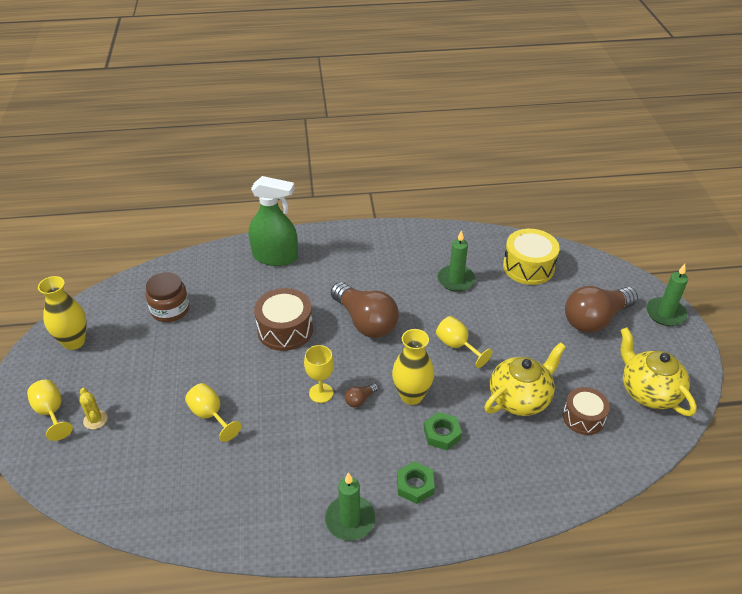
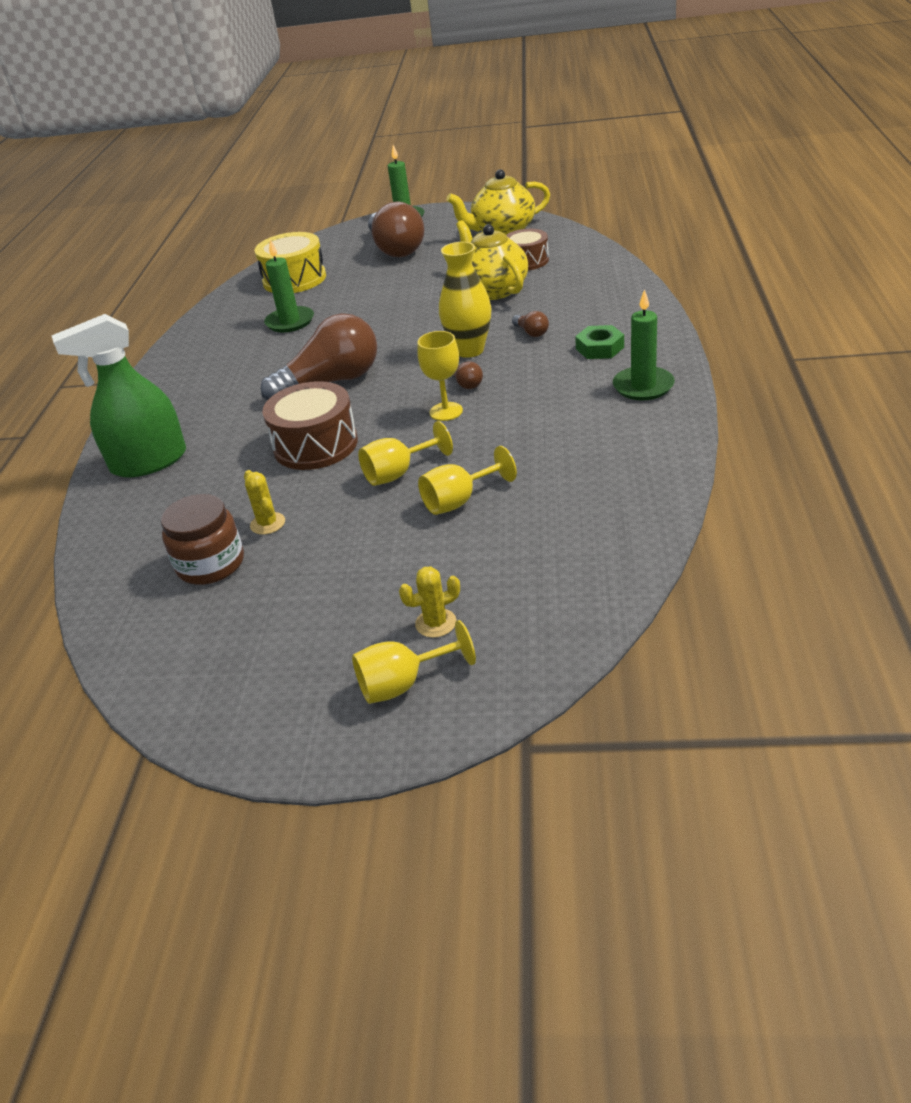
camera: 75 degrees left, 5 degrees down
yellow vase [38,276,87,350] -> none
green spray bottle [249,176,298,266] -> green spray bottle turned 135 degrees counterclockwise [52,314,186,477]
green nut [424,412,462,450] -> brown light bulb [512,311,549,337]
yellow goblet [436,316,493,368] -> yellow goblet moved to [358,421,453,486]
none -> yellow cactus [244,470,285,535]

